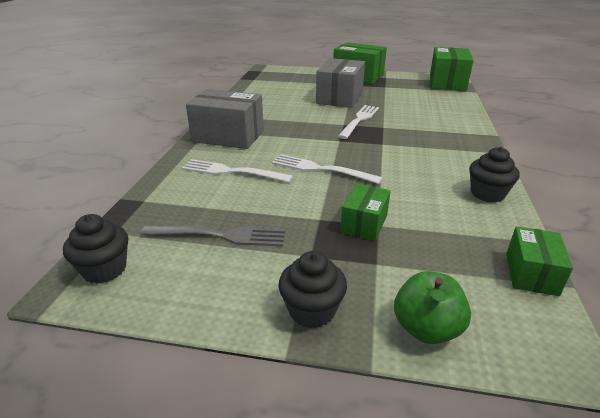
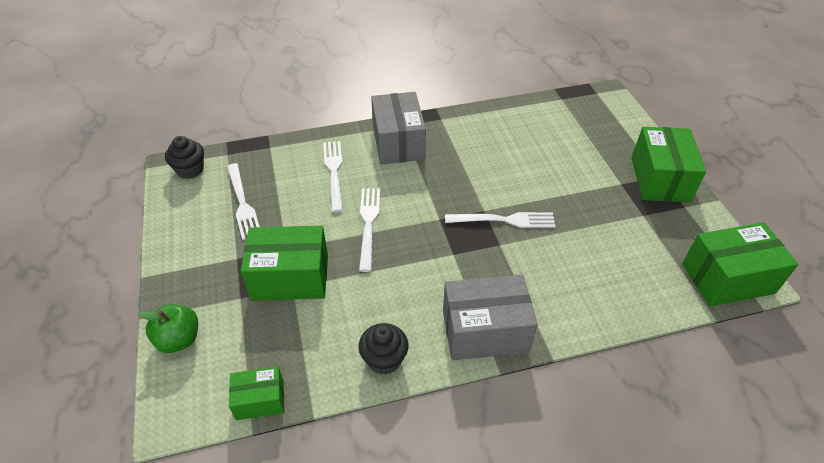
camera: 65 degrees right, 15 degrees up
grey fork [141,225,285,246] -> white fork [227,163,260,240]
black cupcake [279,251,347,329] -> none
grey box [316,58,365,108] -> grey box moved to [443,275,538,360]
green box [340,183,391,241] -> green box [241,226,328,301], size x1.78

